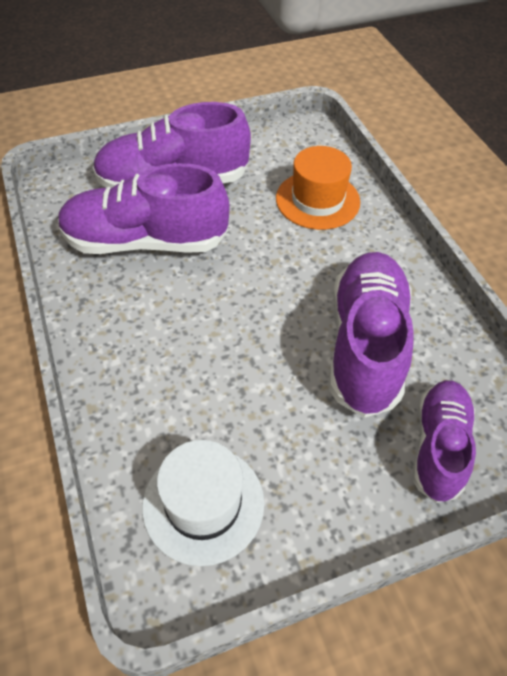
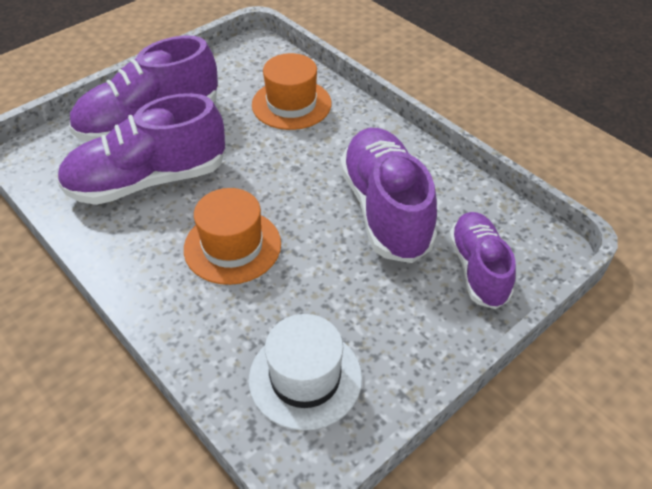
camera: 20 degrees left, 5 degrees down
none -> orange hat [184,188,281,285]

